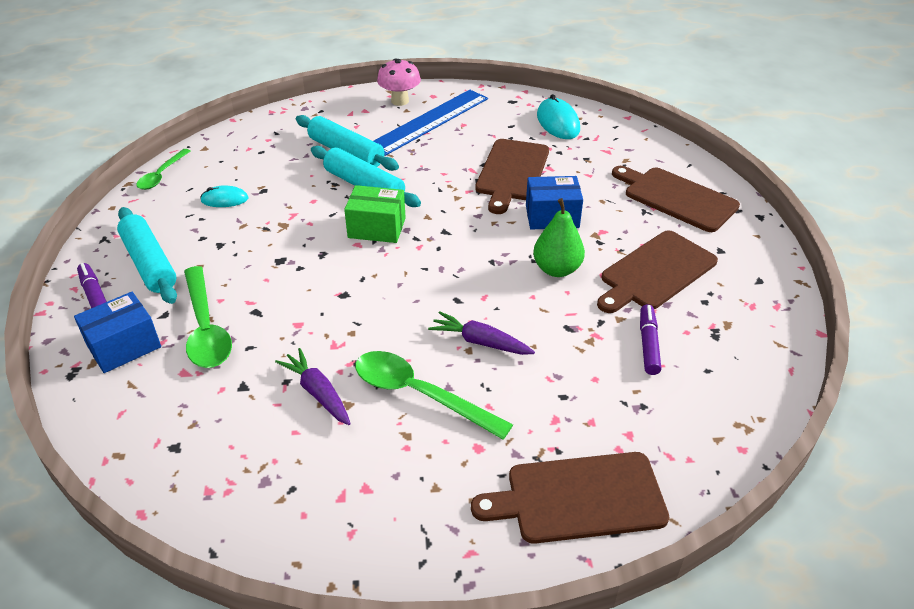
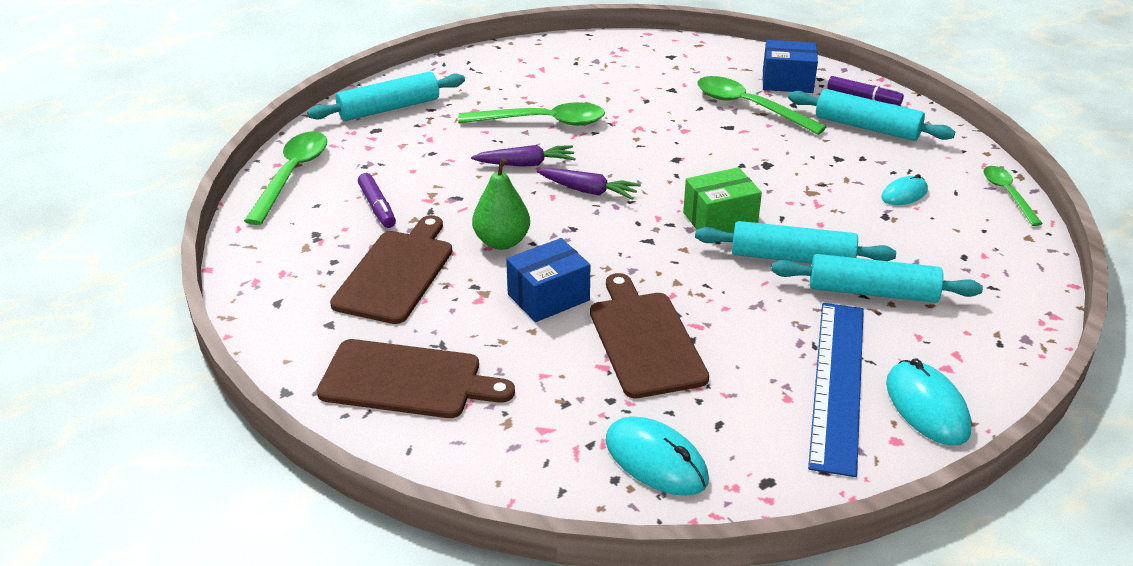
camera: 150 degrees right, 5 degrees down
blue box [74,292,161,373] -> blue box turned 75 degrees clockwise [762,40,818,93]
purple carrot [275,348,351,425] -> purple carrot moved to [537,168,641,200]
pink mushroom [377,58,421,106] -> turquoise mouse [886,358,972,446]
brown cutting board [471,452,669,544] -> turquoise rolling pin [307,72,465,121]
none -> green spoon [244,132,327,225]

